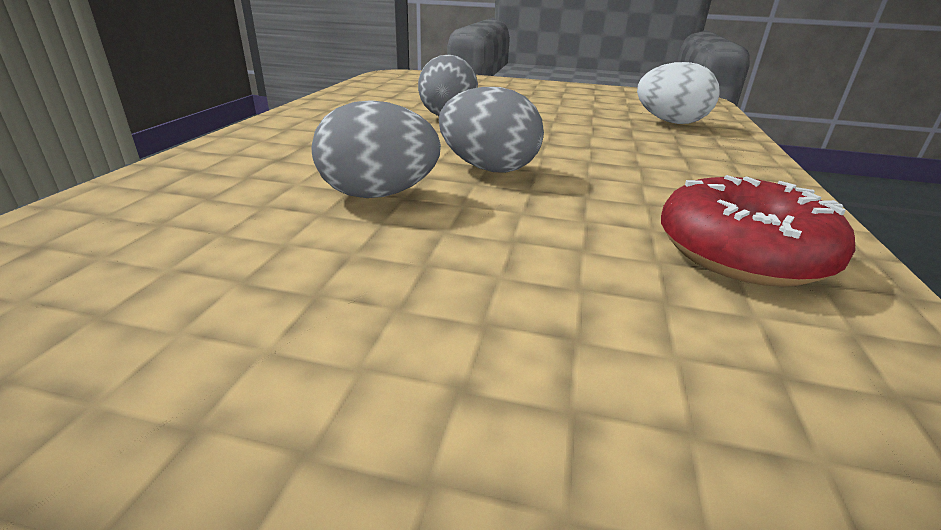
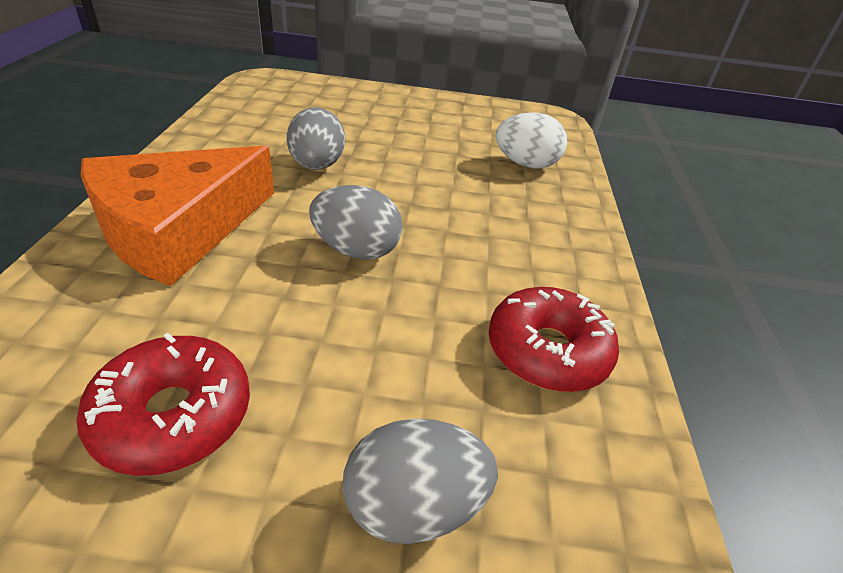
camera: 10 degrees left, 10 degrees up
grey egg [312,100,441,198] -> grey egg moved to [343,419,498,544]
none -> red donut [76,333,250,476]
none -> orange cheese [81,146,274,286]

